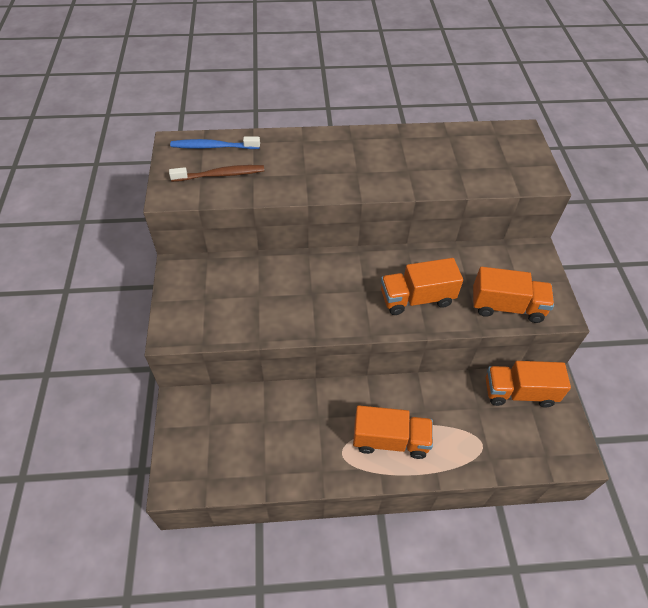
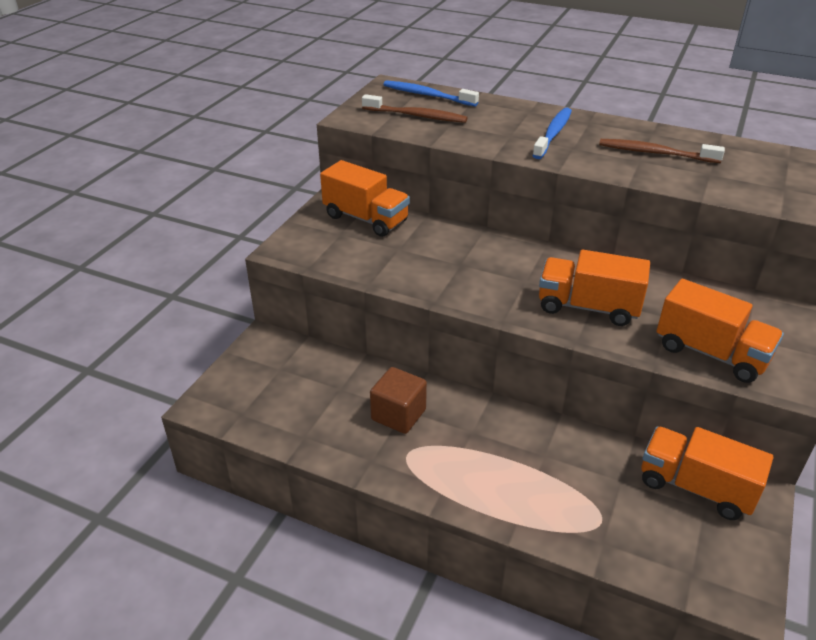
camera: 30 degrees right, 15 degrees down
orange truck [353,405,433,459] -> orange truck moved to [320,160,410,237]
none -> brown cube [370,367,427,434]
none -> blue toothbrush [532,108,572,159]
none -> brown toothbrush [599,139,725,163]

